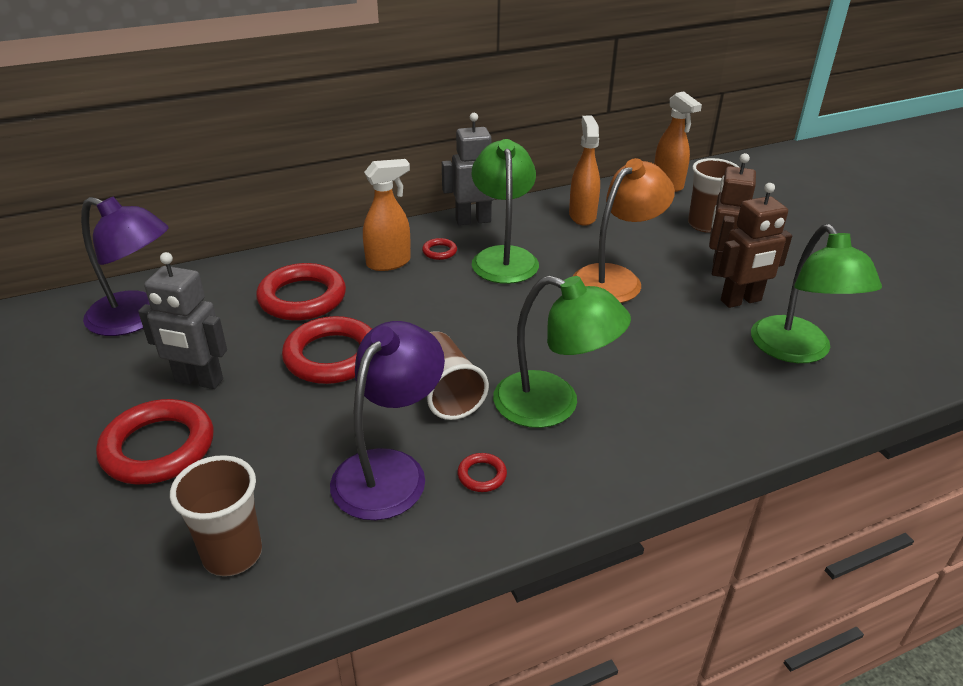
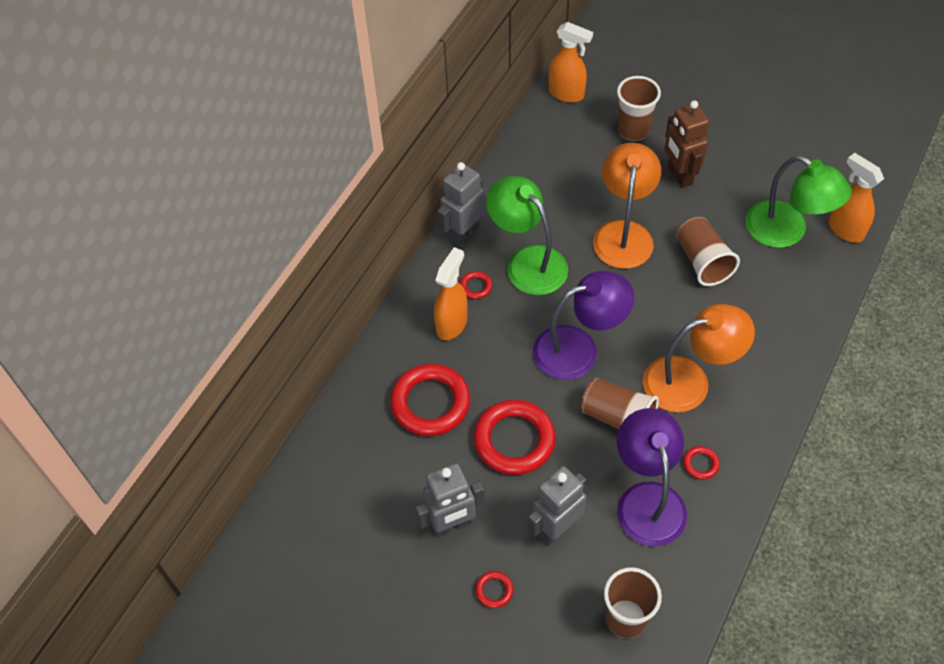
camera: 35 degrees left, 20 degrees up
purple lamp [81,197,169,336] -> purple lamp moved to [533,271,634,380]
red ring [96,399,214,484] -> red ring [475,571,513,608], size x0.43
green lamp [493,276,631,428] -> orange lamp [643,304,755,412]
orange spray bottle [569,116,600,226] -> orange spray bottle moved to [828,153,884,243]
brown robot [718,183,792,308] -> none
none -> grey robot [528,466,586,546]
none -> brown cup [677,217,740,286]

